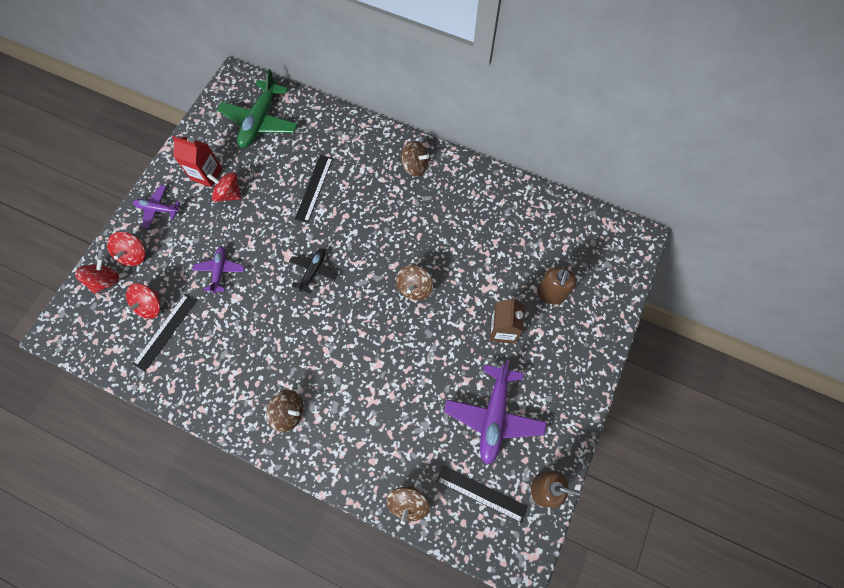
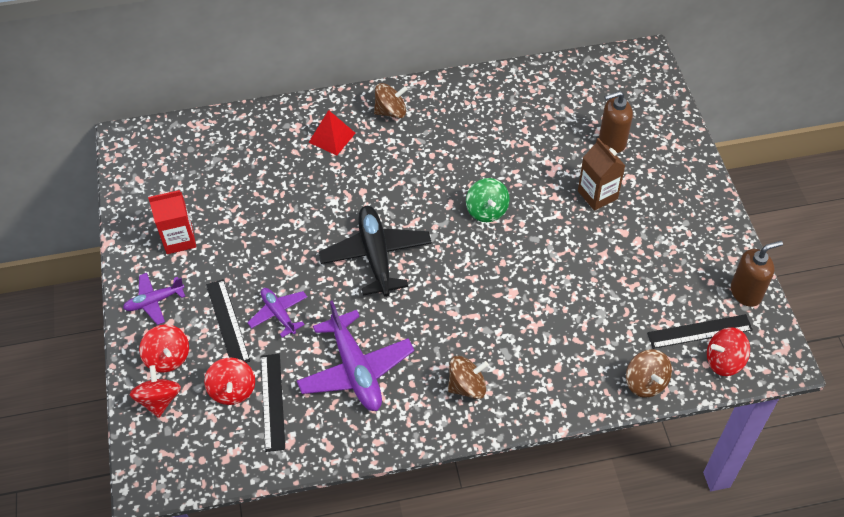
camera: 35 degrees left, 15 degrees down
red spinning top [207,172,241,202] -> red spinning top moved to [707,327,750,376]
green plane [217,69,298,148] -> none
black plane [289,248,337,294] -> black plane [319,206,432,297], size x1.79
black ruler [295,155,333,223] -> black ruler moved to [206,279,250,363]
brown spinning top [396,265,433,300] -> green spinning top [466,178,510,222]
purple plane [444,360,547,465] -> purple plane moved to [297,300,415,411]
brown soap dispenser [537,267,576,304] -> brown soap dispenser turned 90 degrees clockwise [599,91,633,153]
none -> red pyramid [309,110,355,156]

